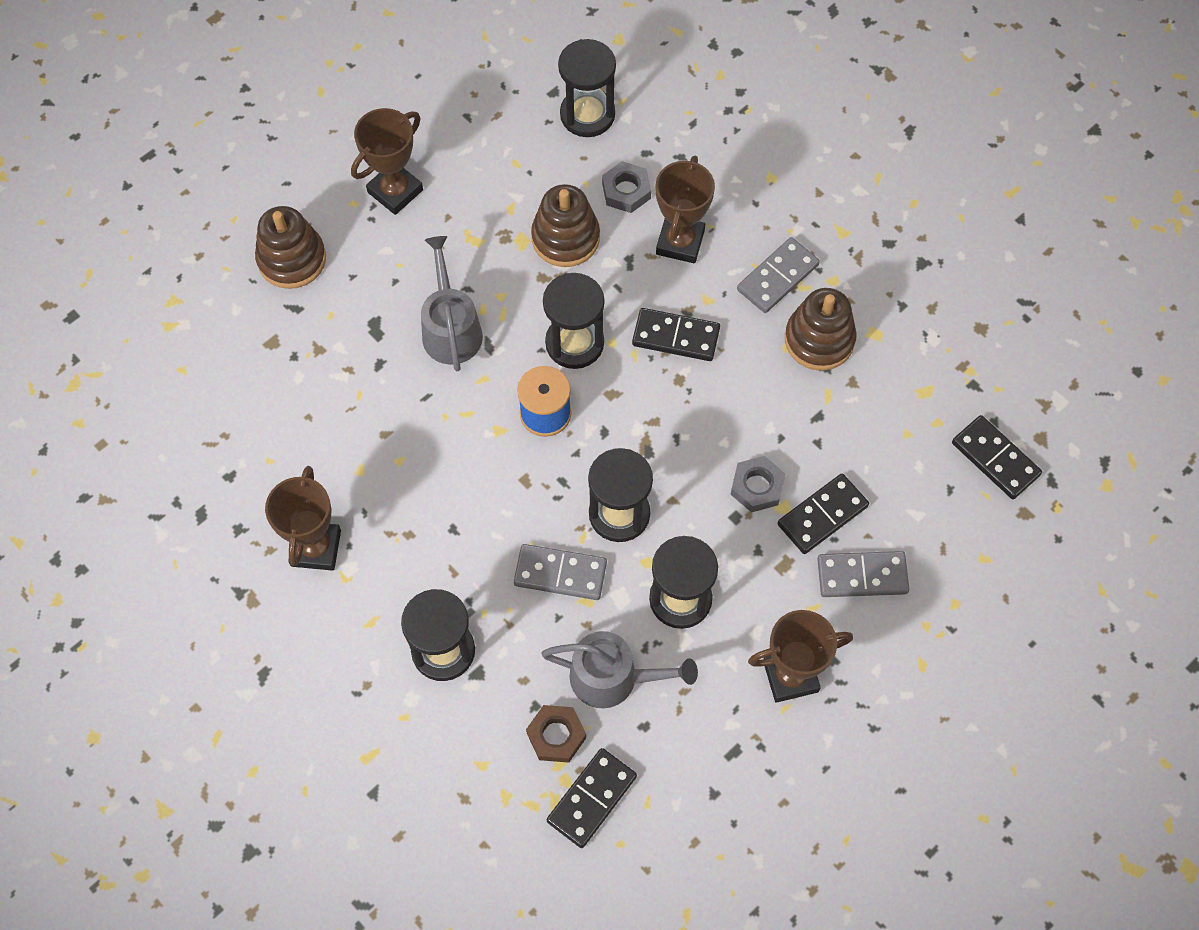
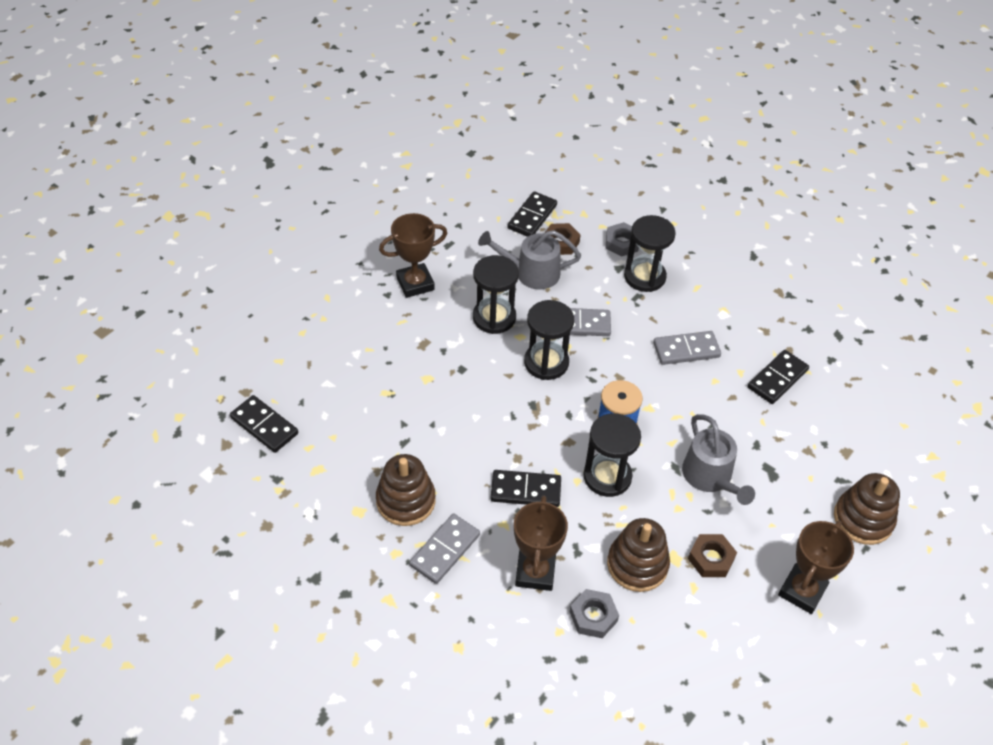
camera: 170 degrees right, 15 degrees down
brown trophy [265,466,341,571] -> none
black hourglass [558,39,616,137] -> none
grey nut [731,456,785,513] -> grey nut moved to [606,222,639,257]
black domino [777,473,869,554] -> black domino moved to [748,350,809,404]
grey domino [817,551,909,597] -> grey domino moved to [653,331,721,365]
none -> brown nut [688,534,737,577]

